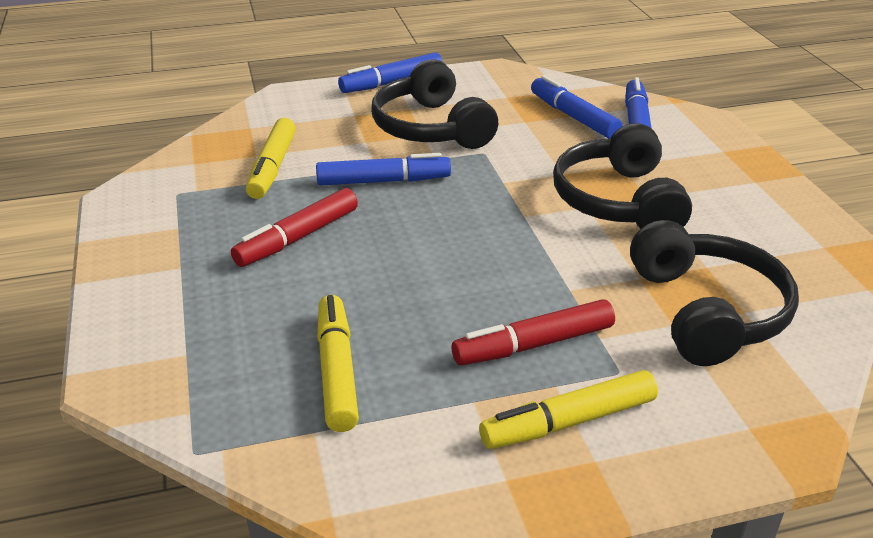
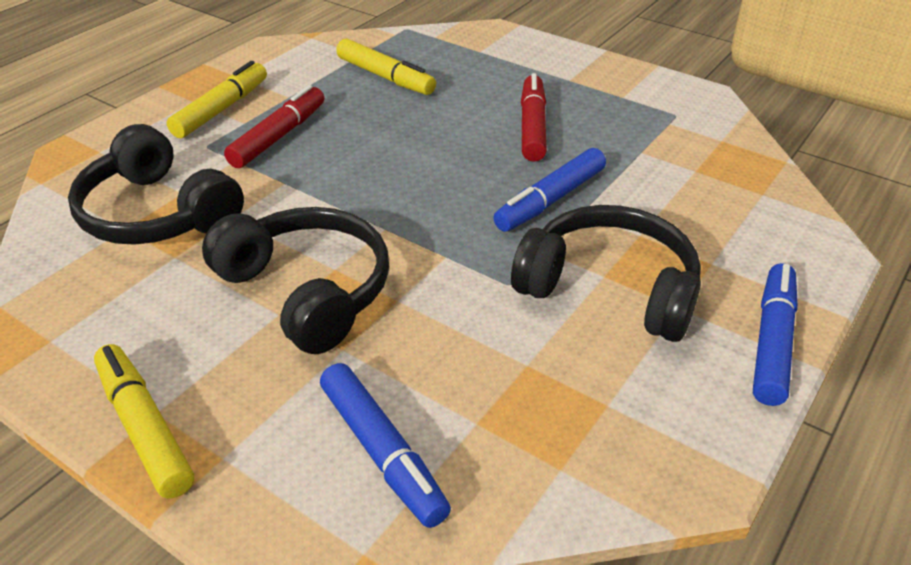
camera: 140 degrees right, 5 degrees up
yellow marker [246,118,296,199] -> yellow marker moved to [94,344,194,499]
blue marker [531,75,622,138] -> none

